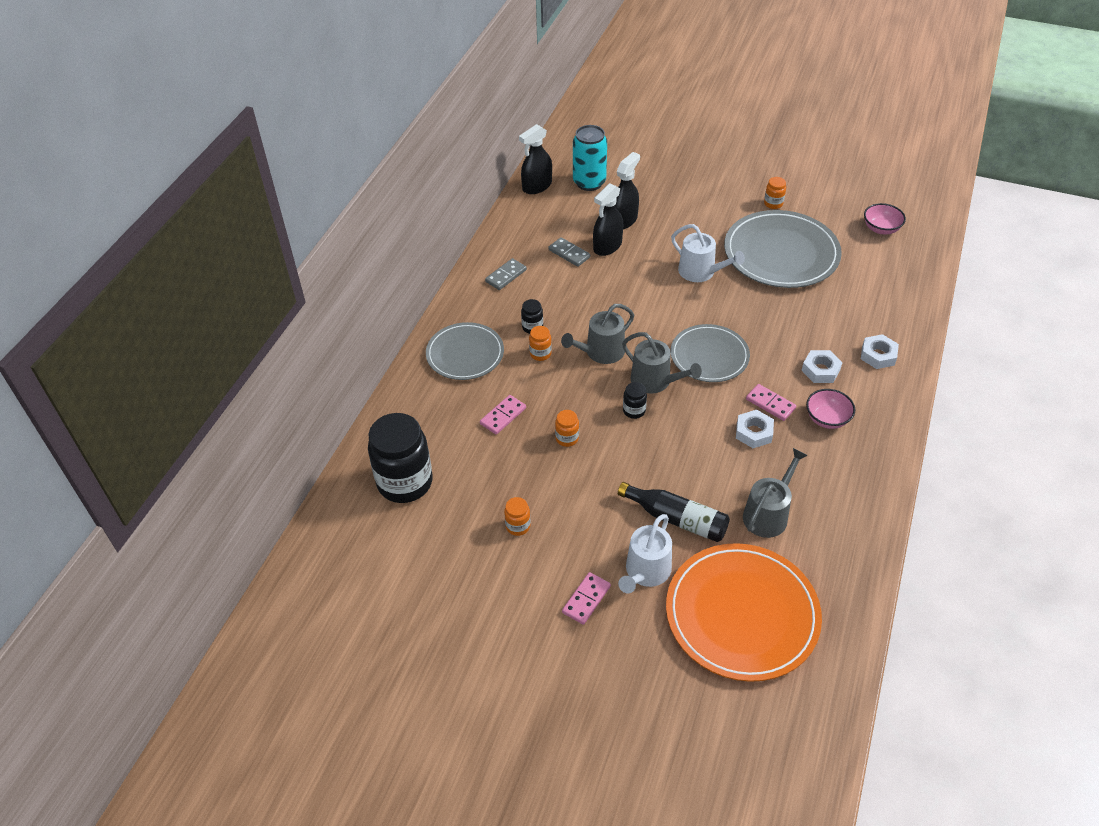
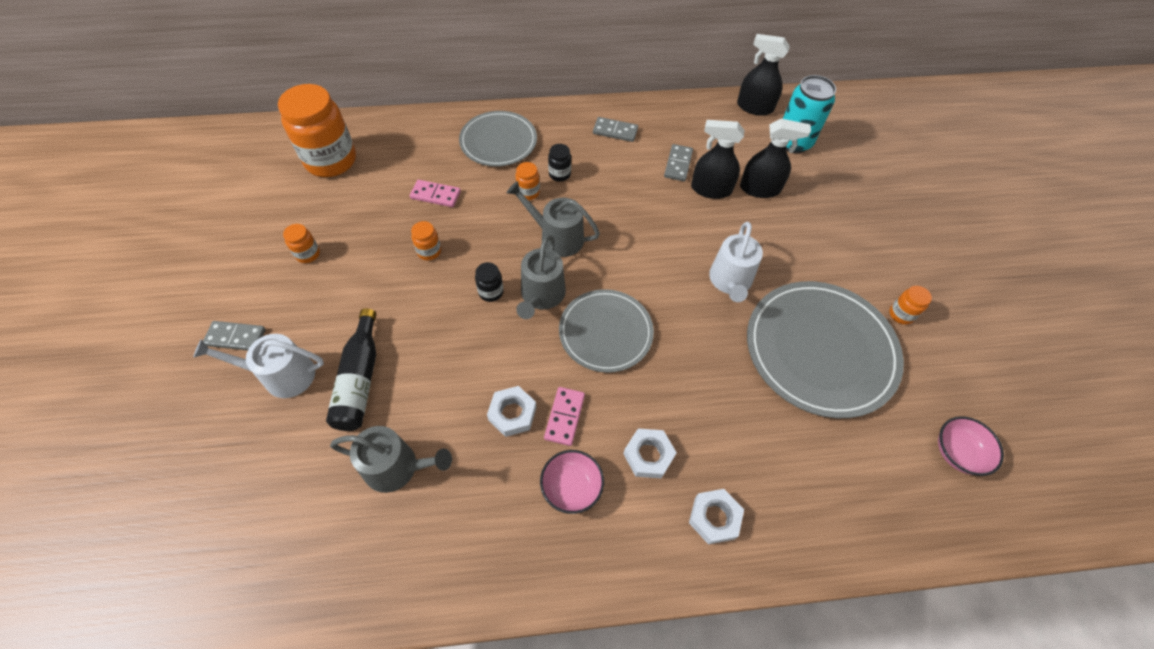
camera: 60 degrees right, 10 degrees up
black jar [368,413,433,503] -> orange jar [278,84,356,177]
pink domino [562,572,611,625] -> grey domino [203,321,266,350]
orange plate [666,543,822,682] -> none

